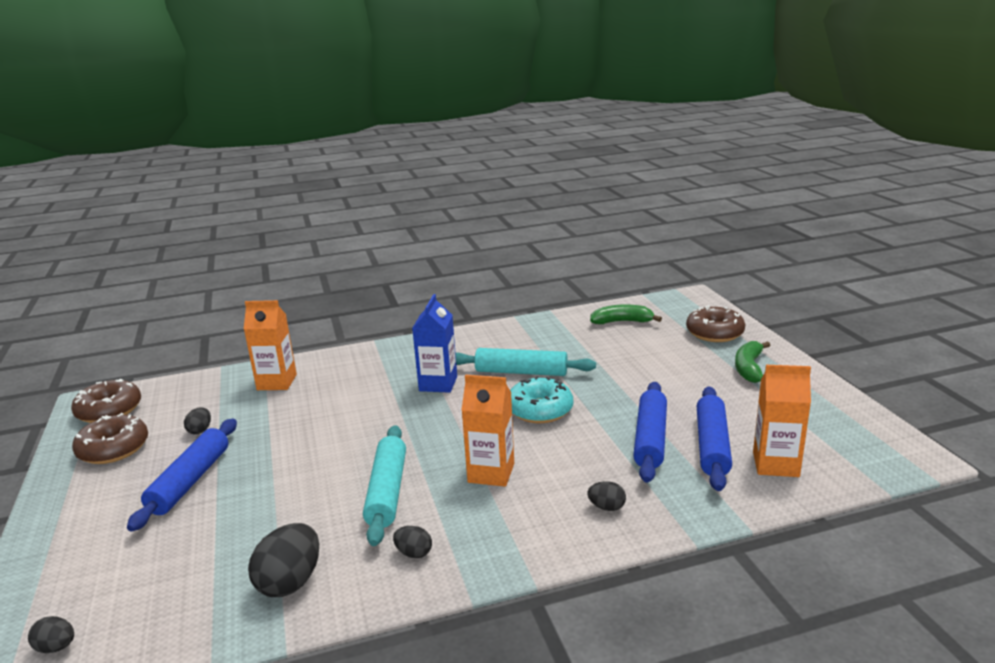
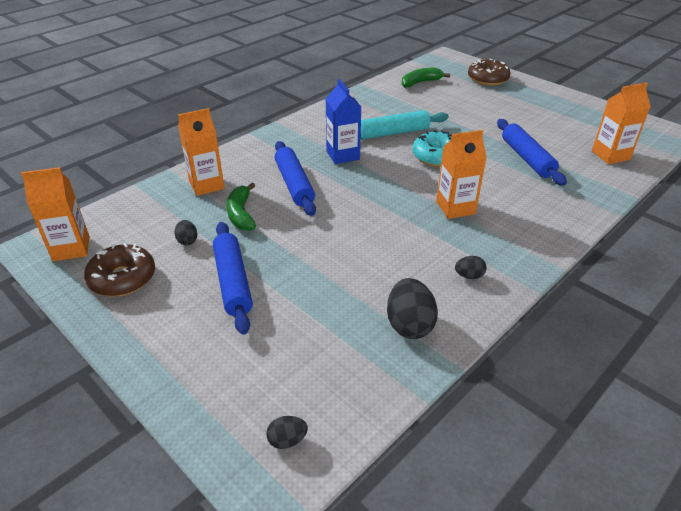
camera: 30 degrees left, 15 degrees up
brown donut [71,379,141,423] -> orange carton [21,167,90,261]
turquoise rolling pin [363,425,406,546] -> none
black egg [587,481,626,511] -> none
blue rolling pin [697,387,732,491] -> blue rolling pin moved to [275,141,316,216]
green banana [735,341,770,383] -> green banana moved to [227,183,256,231]

